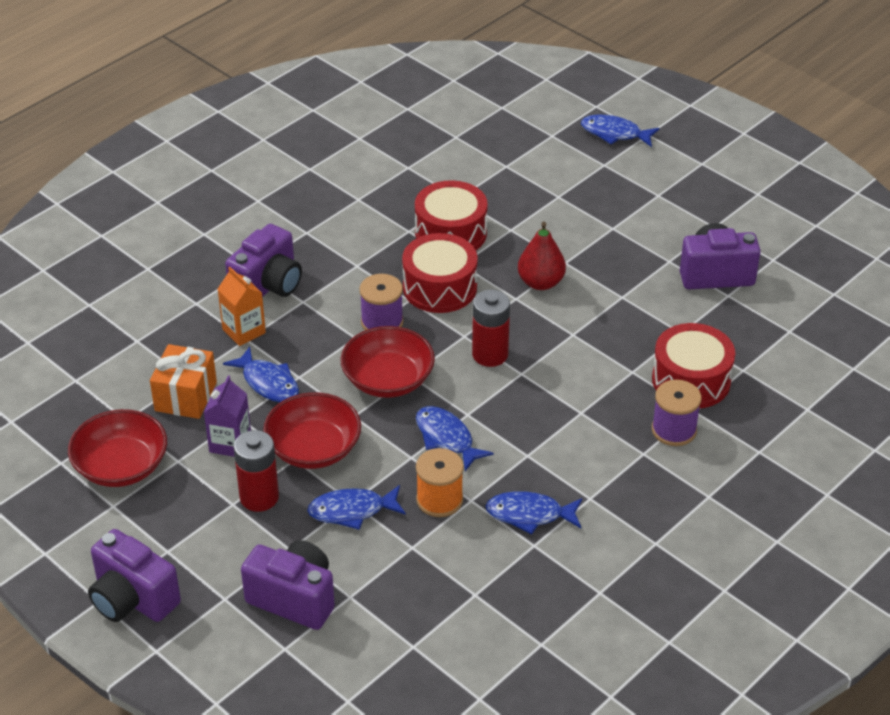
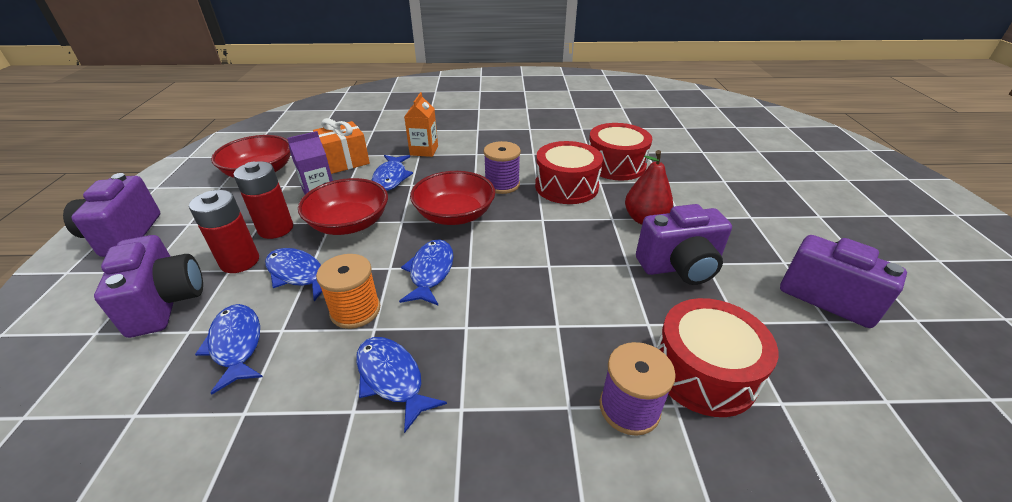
camera: 45 degrees right, 5 degrees down
purple camera [225,224,302,297] -> purple camera moved to [636,204,732,285]
red battery [472,290,510,367] -> red battery moved to [189,190,259,273]
blue fish [581,114,659,147] -> blue fish moved to [195,304,263,395]

